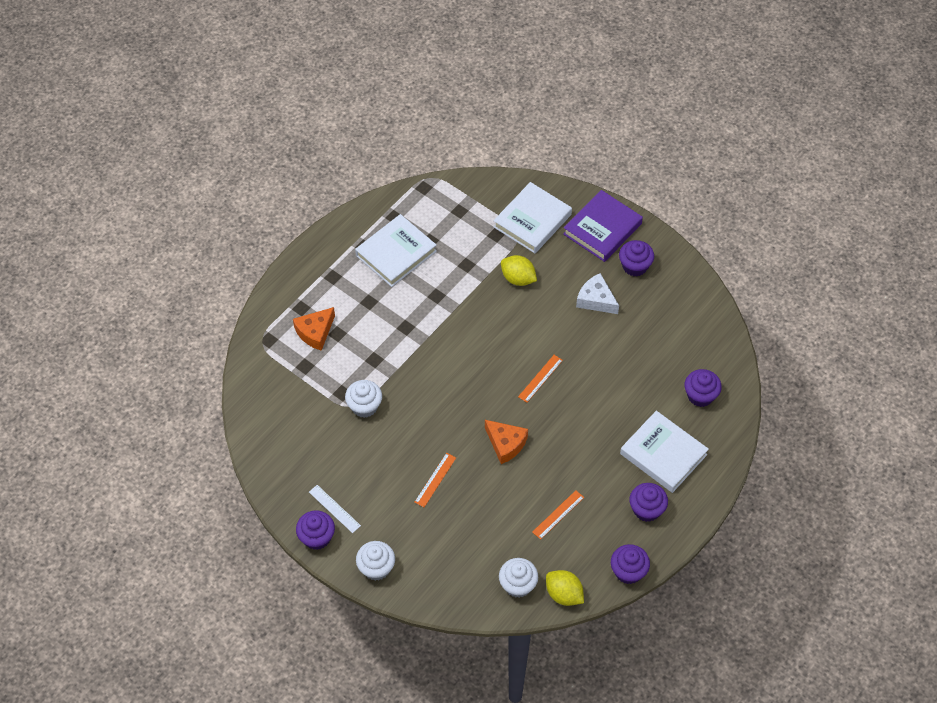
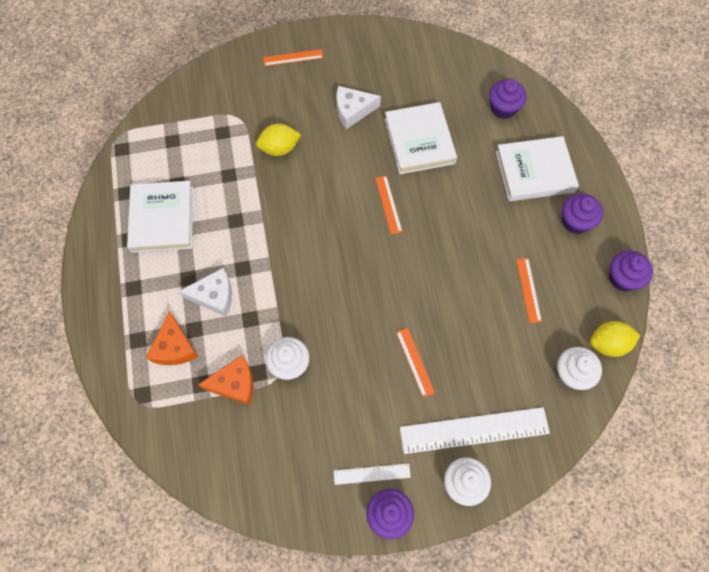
camera: 50 degrees left, 10 degrees up
orange cheese [485,420,528,464] -> orange cheese moved to [198,354,254,405]
white book [493,182,572,253] -> white book moved to [385,102,457,174]
purple book [563,190,643,262] -> orange ruler [263,49,323,66]
purple cupcake [619,240,654,277] -> none
none -> white cheese [179,268,232,316]
none -> white ruler [400,407,550,454]

